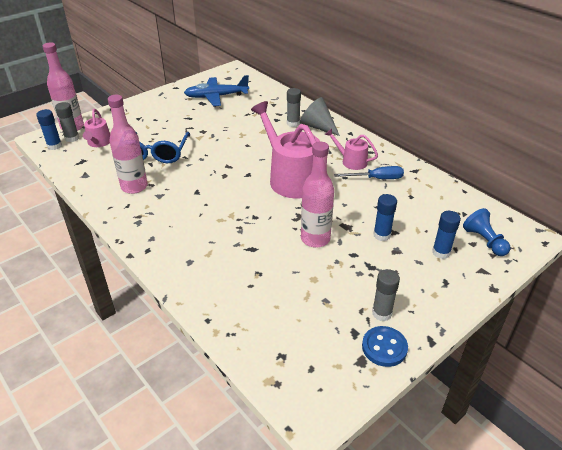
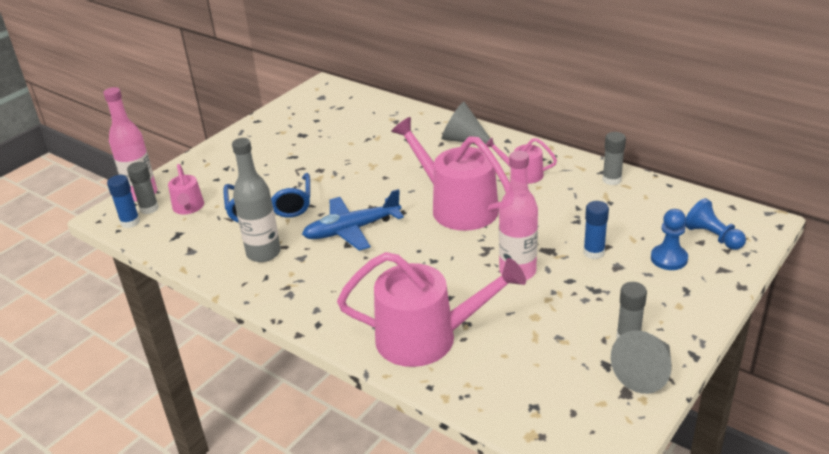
camera: 10 degrees left, 5 degrees down
pink bottle [108,95,148,194] -> grey bottle [232,138,281,262]
blue plane [184,75,249,106] -> blue plane moved to [302,189,404,251]
grey glue stick [287,88,301,127] -> grey glue stick moved to [602,132,626,185]
blue screwdriver [334,166,404,179] -> none
blue button [362,326,408,367] -> grey cone [611,330,672,394]
blue glue stick [432,211,461,259] -> blue pawn [651,209,688,270]
none -> pink watering can [337,252,526,367]

